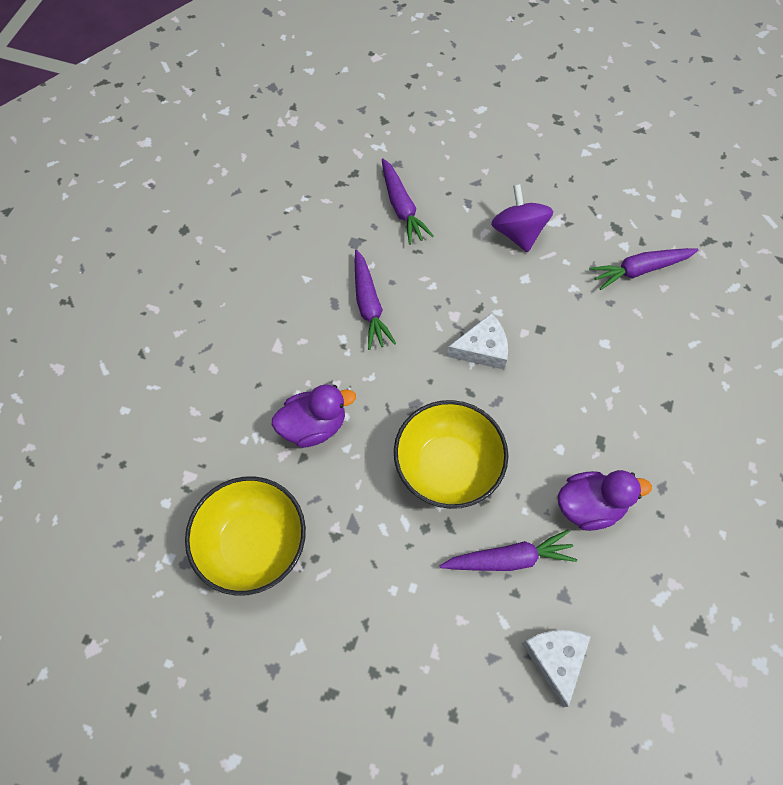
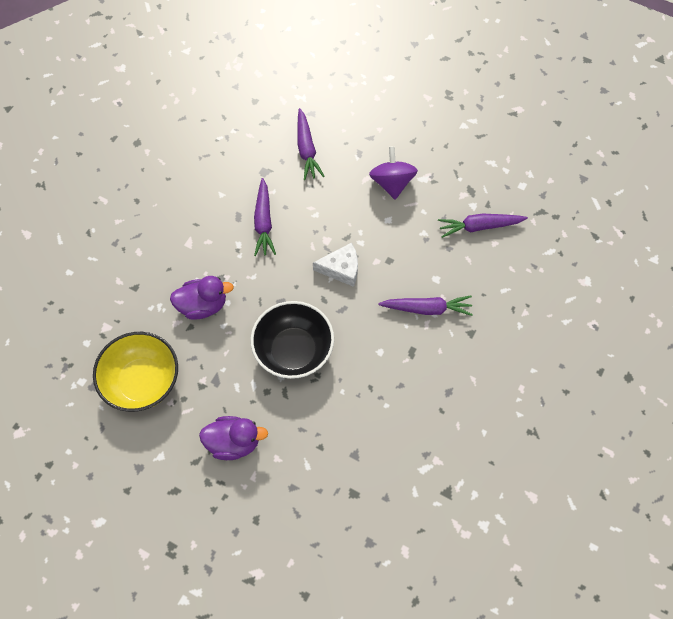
camera: 10 degrees right, 0 degrees up
yellow bowl [394,400,508,509] -> black bowl [251,301,334,379]
purple carrot [440,530,577,571] -> purple carrot moved to [378,296,473,316]
white cheese [522,630,591,707] -> none
purple duck [558,470,652,531] -> purple duck moved to [199,416,268,460]

